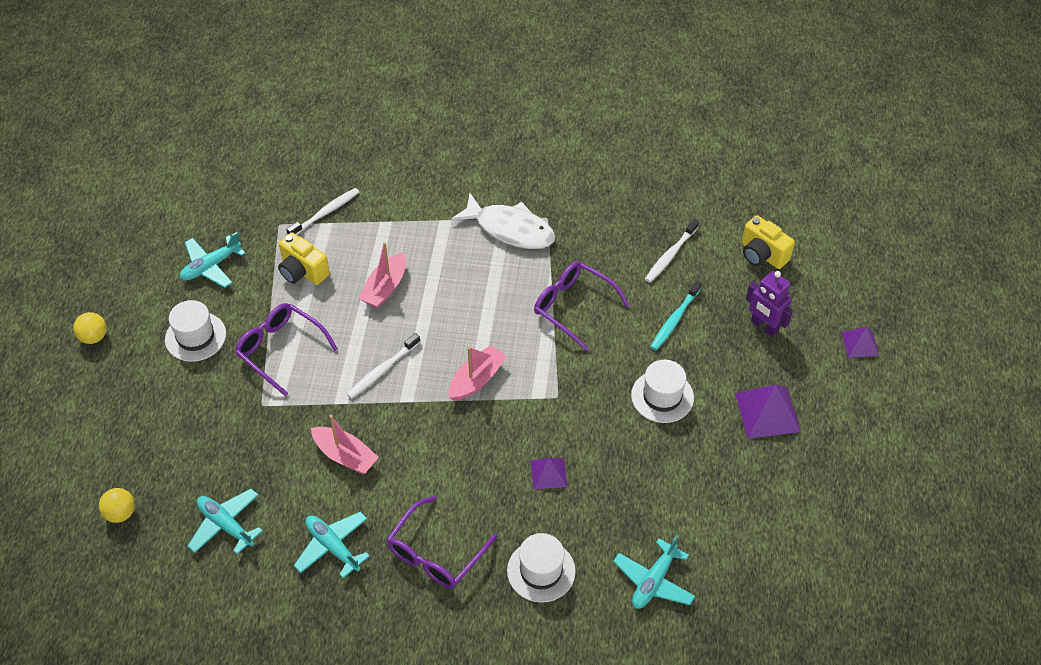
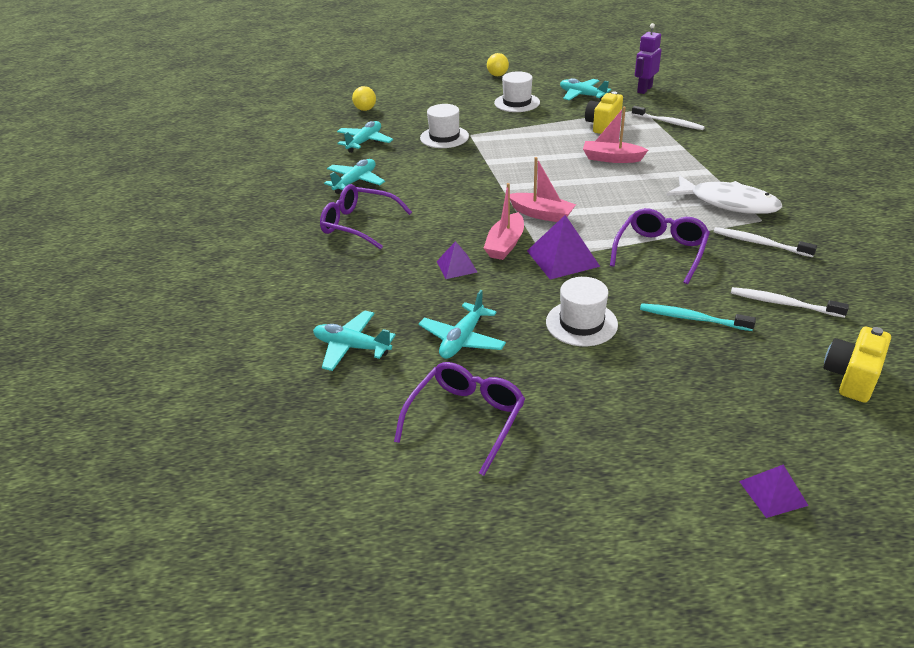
camera: 80 degrees right, 15 degrees down
purple glasses [235,303,338,396] -> purple glasses moved to [394,362,525,476]
pink boat [311,415,379,474] -> pink boat moved to [484,183,524,260]
white toothbrush [347,333,420,399] -> white toothbrush moved to [714,227,817,257]
white fish [451,193,555,249] -> white fish turned 75 degrees counterclockwise [666,176,782,214]
white hat [507,533,576,603] -> white hat moved to [420,104,469,148]
purple pyramid [735,385,801,439] -> purple pyramid moved to [527,215,600,280]
purple robot [746,271,793,337] -> purple robot moved to [635,23,661,94]
none -> turquoise plane [419,290,506,359]

